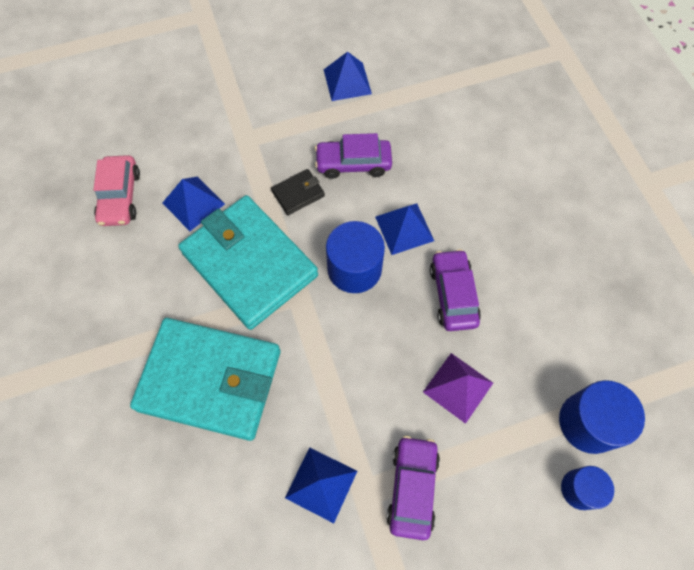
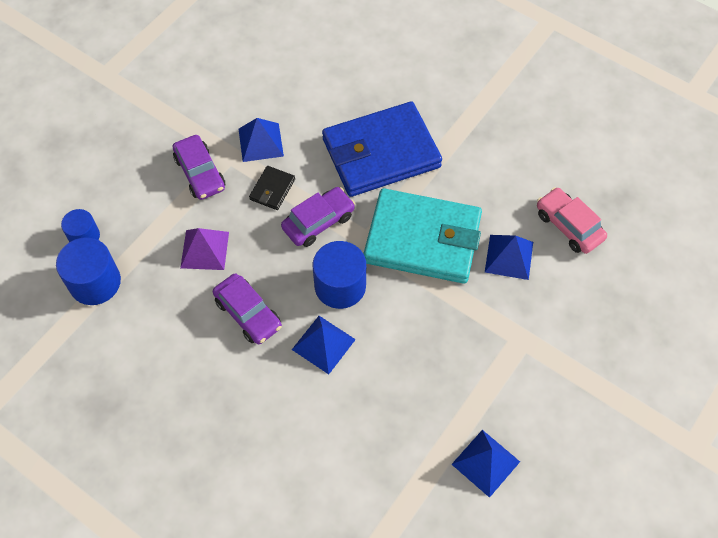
camera: 145 degrees right, 5 degrees down
turquoise wallet [130,318,280,441] -> blue wallet [322,101,442,197]
black wallet [271,169,325,215] -> black wallet moved to [249,166,295,210]
purple car [315,133,392,179] -> purple car moved to [281,187,355,247]

